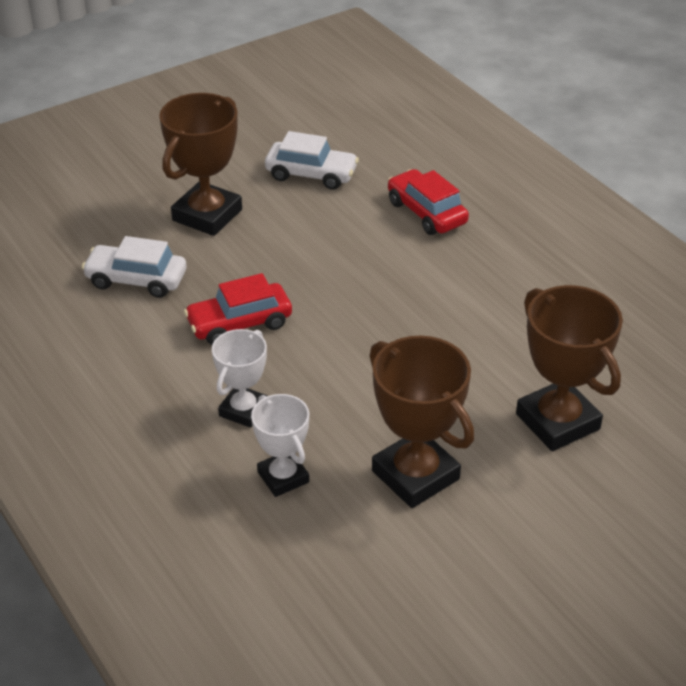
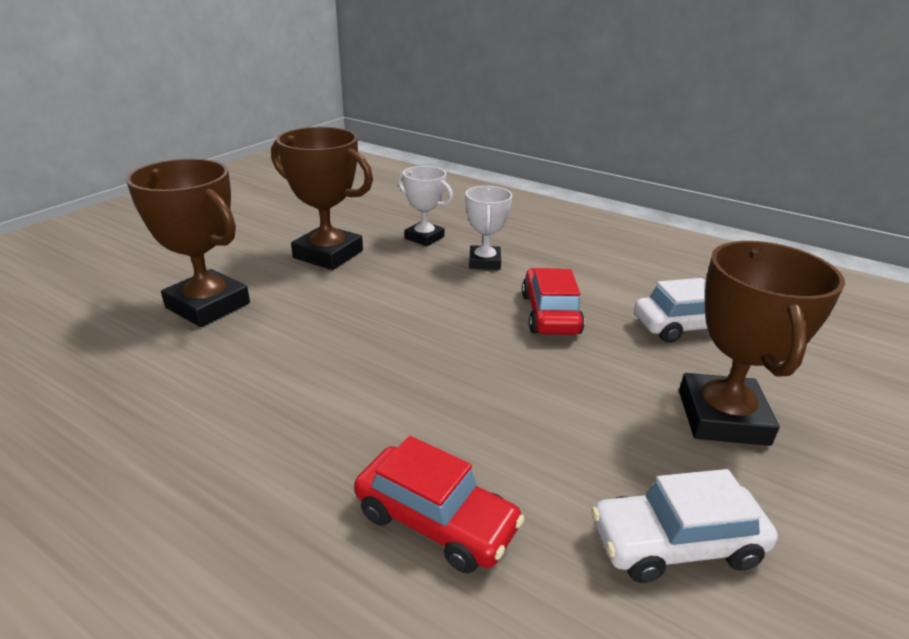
camera: 155 degrees right, 10 degrees down
red car [184,273,292,345] -> red car turned 45 degrees counterclockwise [522,268,585,335]

